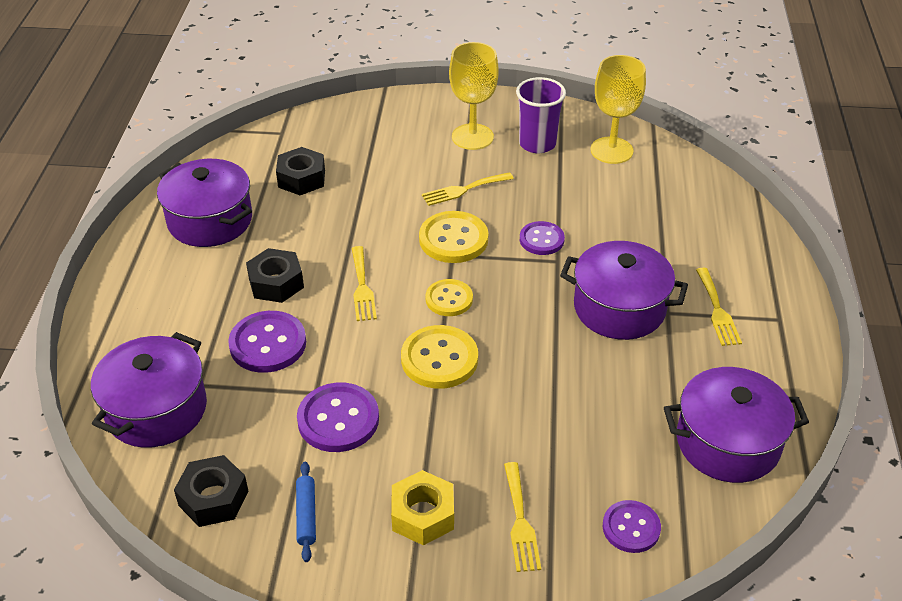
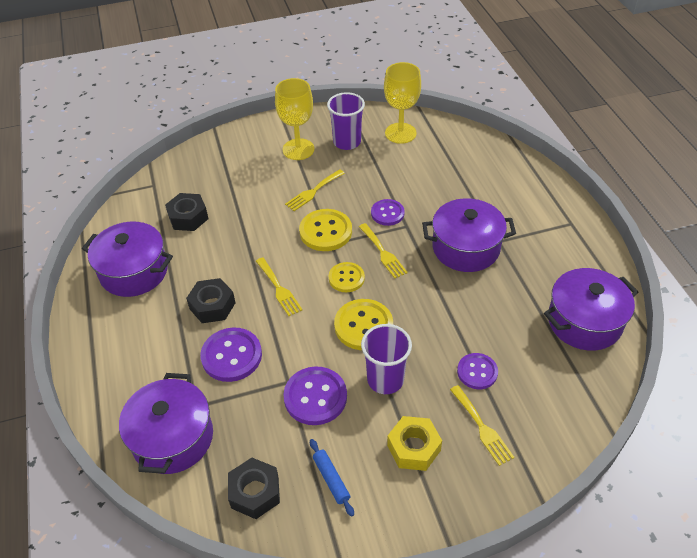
camera: 20 degrees left, 5 degrees up
purple button [603,500,661,553] -> purple button moved to [457,353,498,389]
yellow fork [696,268,742,346] -> yellow fork moved to [359,223,408,279]
none -> purple cup [361,324,412,394]

